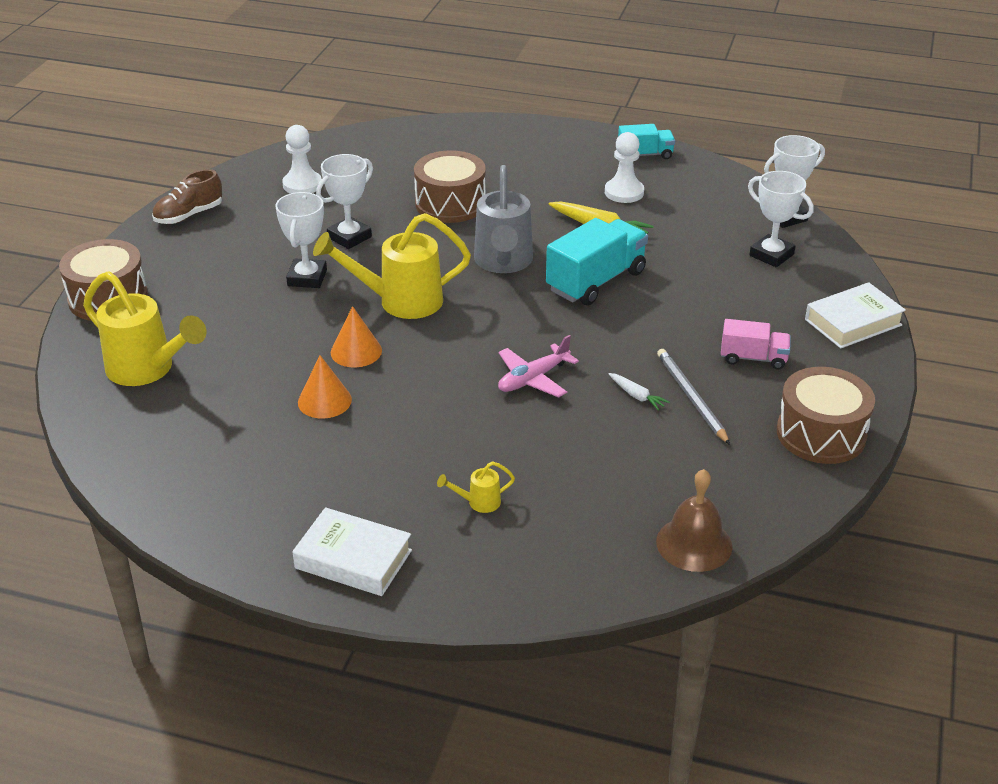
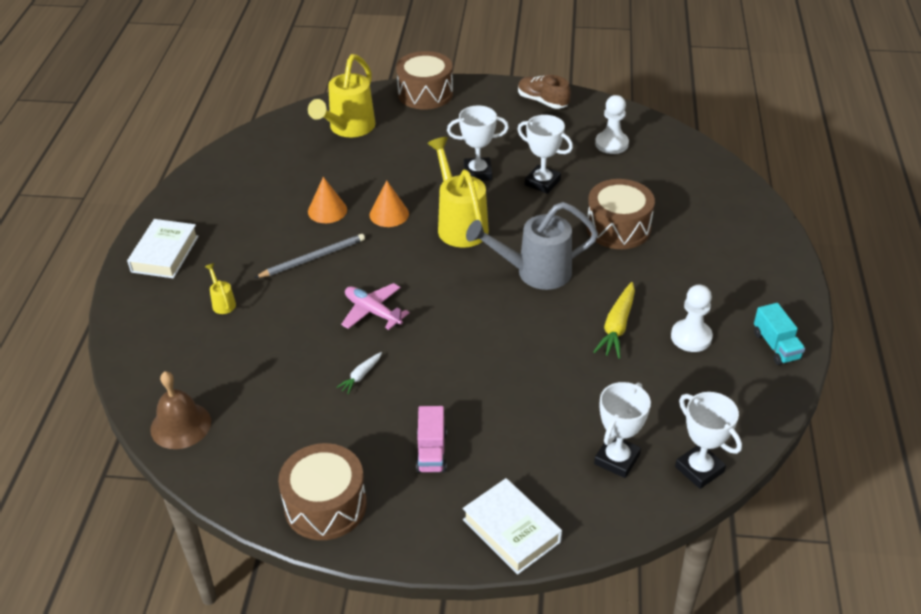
camera: 80 degrees right, 5 degrees up
turquoise truck [546,218,648,305] -> none
grey pencil [657,349,730,445] -> grey pencil moved to [254,234,365,278]

